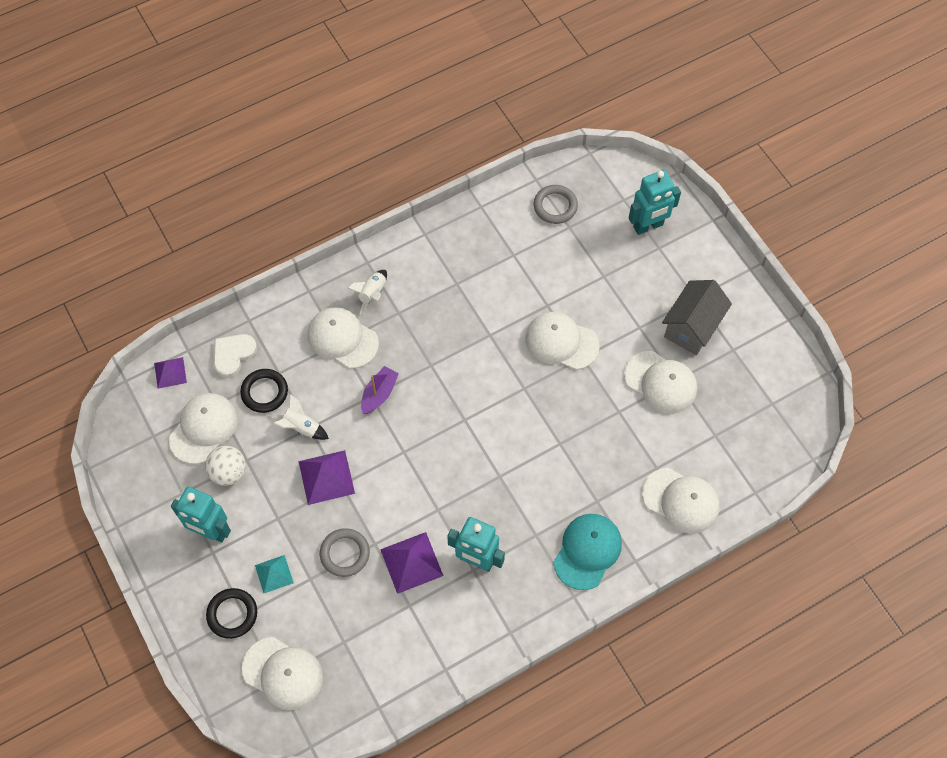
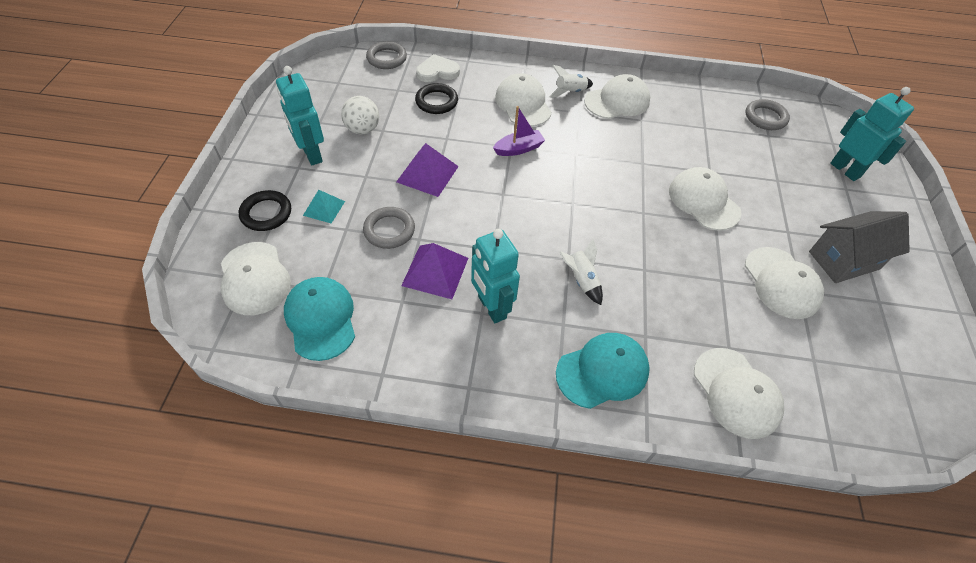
camera: 35 degrees right, 10 degrees down
purple pyramid [154,357,187,389] -> grey ring [366,41,407,69]
white cap [169,393,238,464] -> white cap moved to [584,74,650,119]
white rocket [273,394,329,440] -> white rocket moved to [559,239,603,305]
turquoise robot [629,170,681,235] -> turquoise robot turned 135 degrees counterclockwise [830,87,914,181]
none -> turquoise cap [284,277,355,361]

